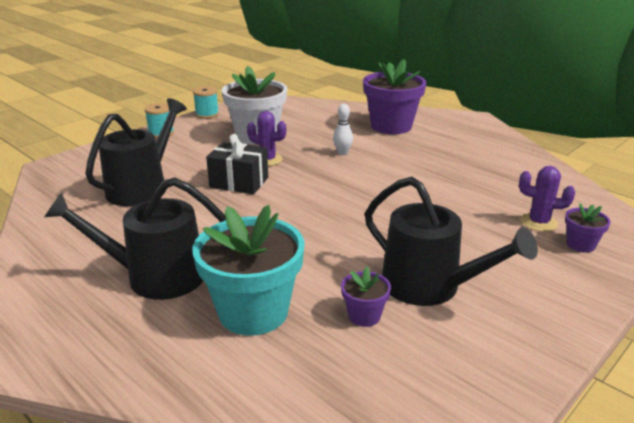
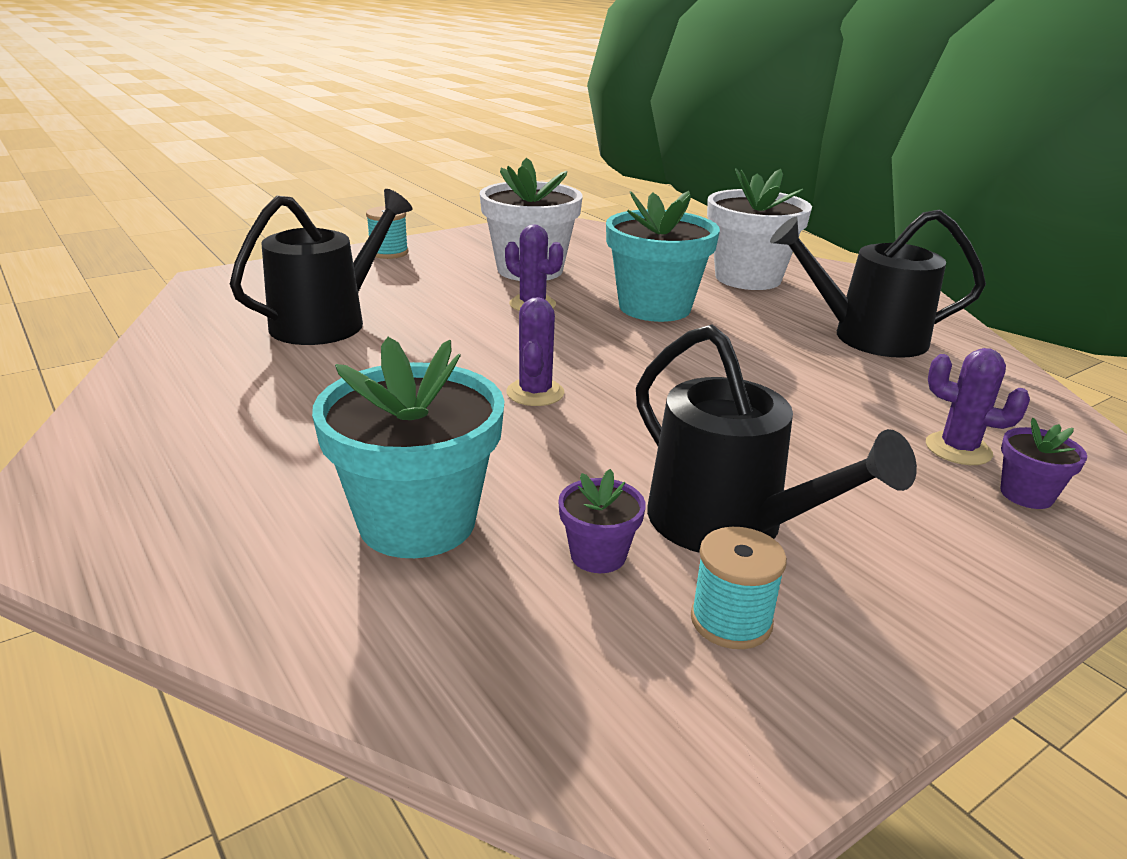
camera: 10 degrees right, 0 degrees up
black watering can [44,178,226,300] -> black watering can moved to [770,209,986,358]
turquoise spool [193,86,219,119] -> turquoise spool moved to [691,527,787,649]
black gift [206,134,268,194] -> none
white bowling pin [333,104,353,155] -> turquoise flower pot [606,191,720,322]
purple flower pot [363,59,426,134] -> white flower pot [707,168,812,290]
none -> purple cactus [506,297,564,406]

